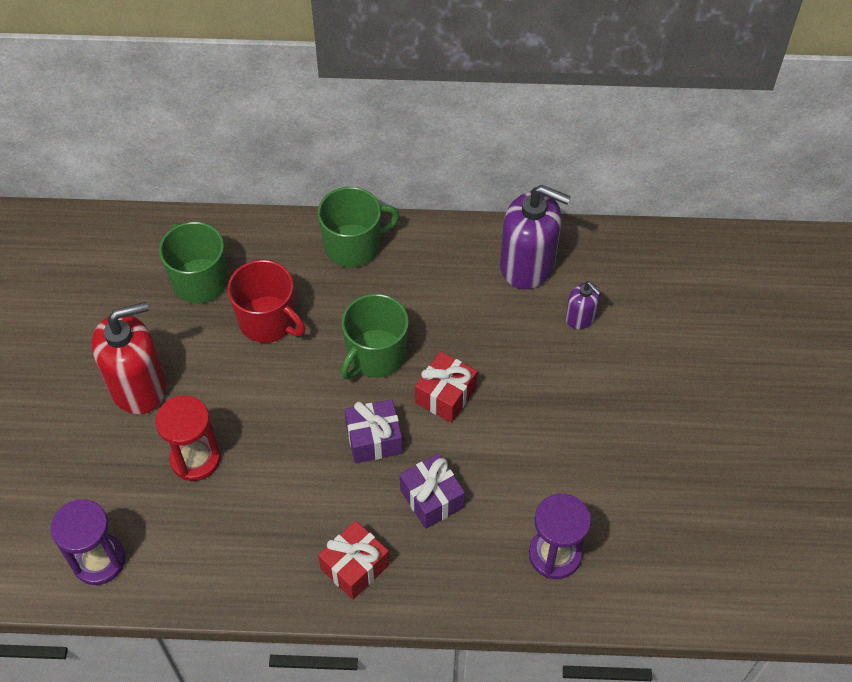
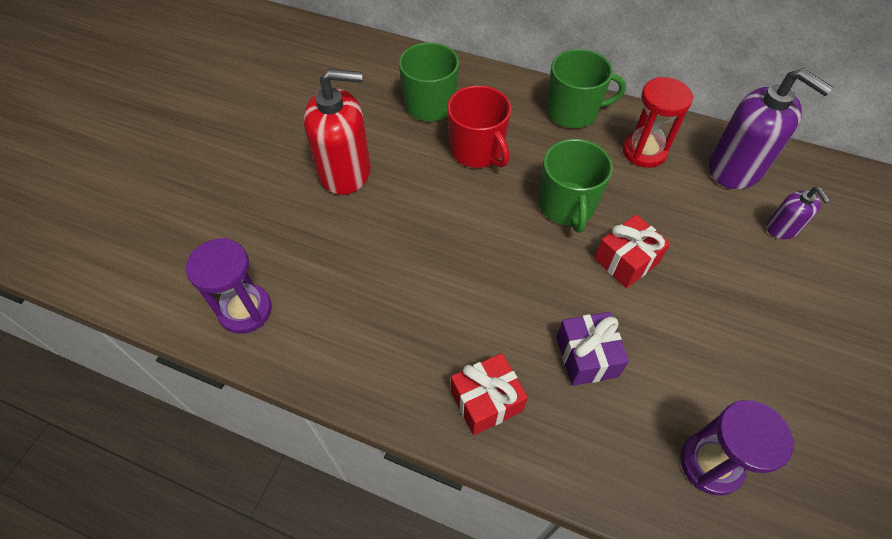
camera: 20 degrees right, 0 degrees up
red hourglass [155,396,221,481] -> red hourglass moved to [622,77,694,168]
green mug [341,294,409,379] -> green mug turned 60 degrees counterclockwise [539,139,613,233]
purple gift [345,399,403,463] -> none

